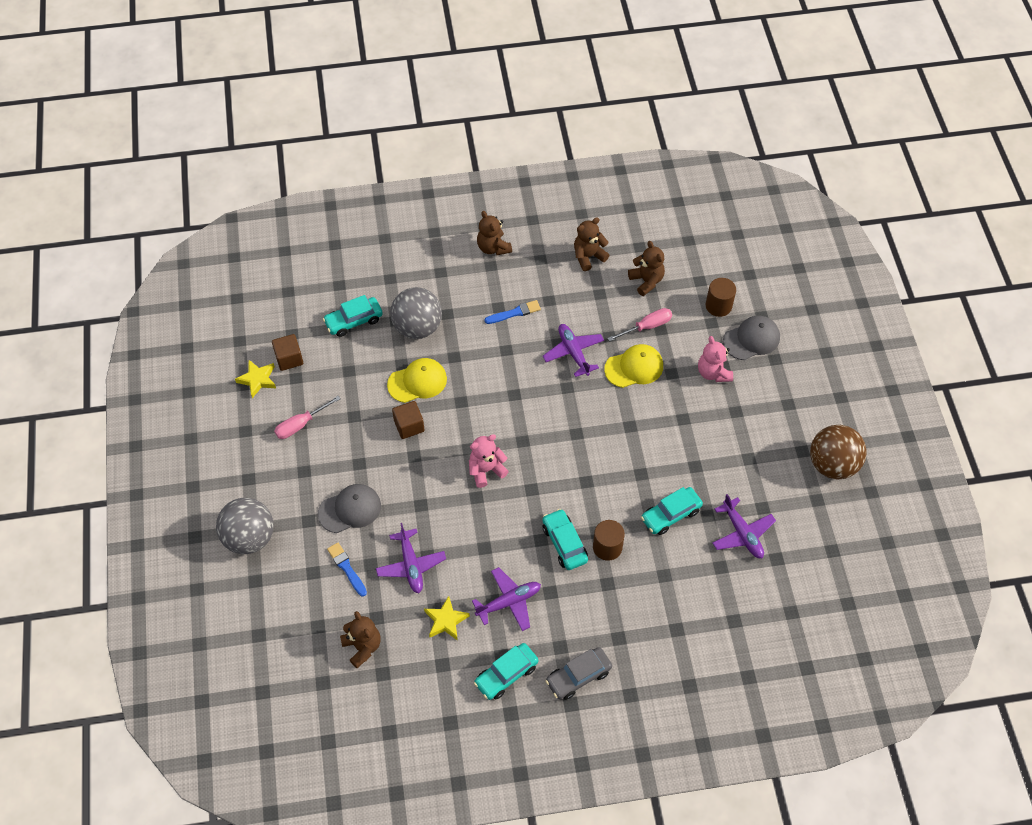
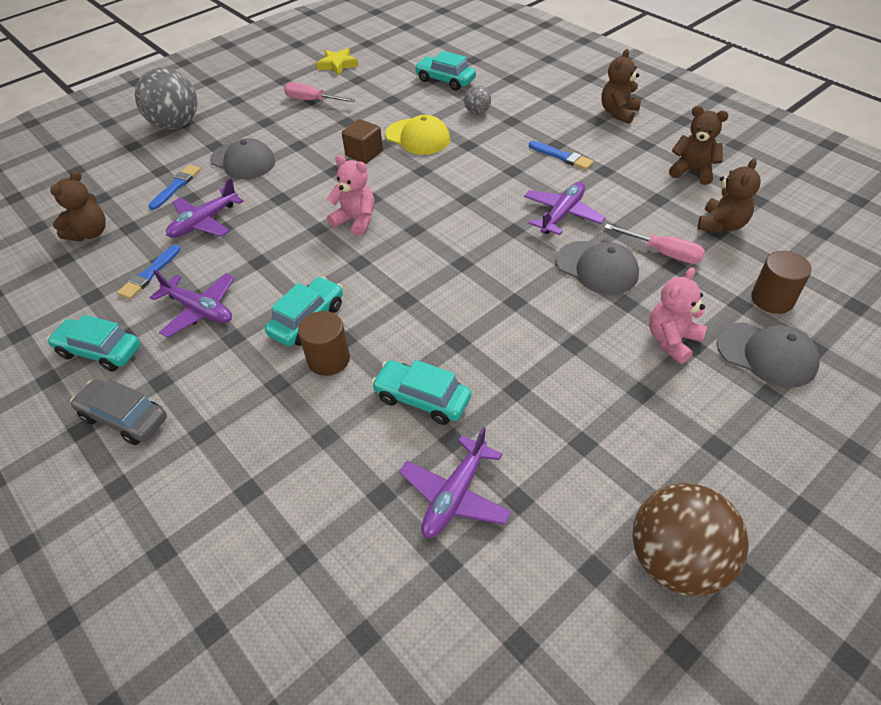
camera: 60 degrees right, 10 degrees down
brown cube [272,334,303,371] -> none
grey ball [390,287,442,339] -> grey ball [464,85,491,114], size x0.47
yellow star [424,596,470,641] -> blue brush [117,244,181,299]
yellow cap [604,344,663,388] -> grey cap [556,241,639,295]

